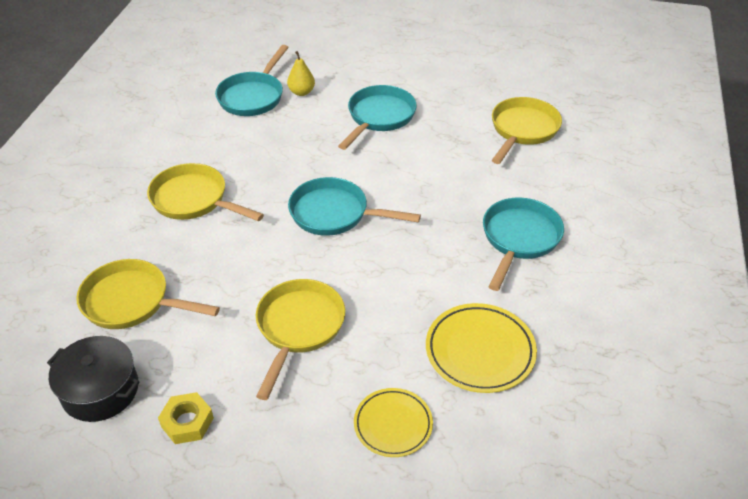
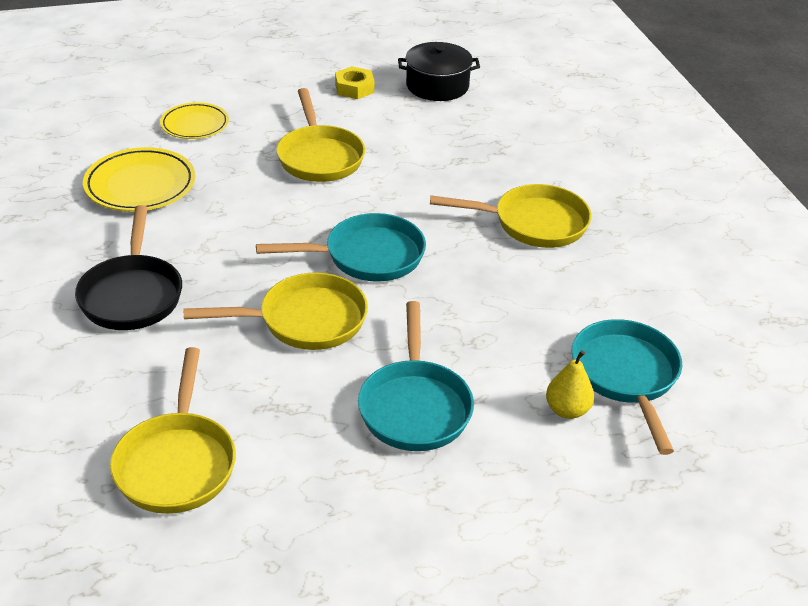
camera: 150 degrees right, 5 degrees down
yellow pan [76,259,220,329] -> yellow pan moved to [183,273,368,350]
turquoise pan [483,198,564,291] -> black pan [75,205,182,330]

